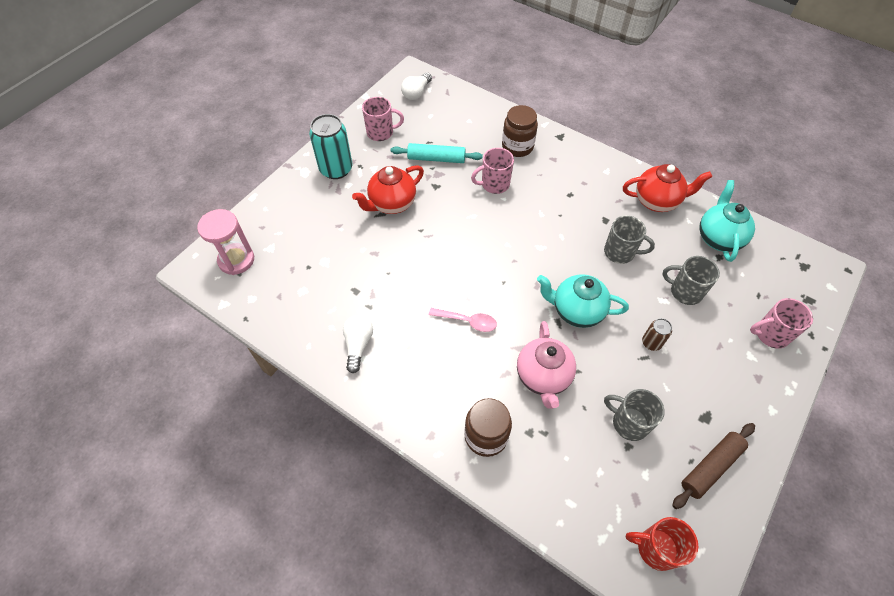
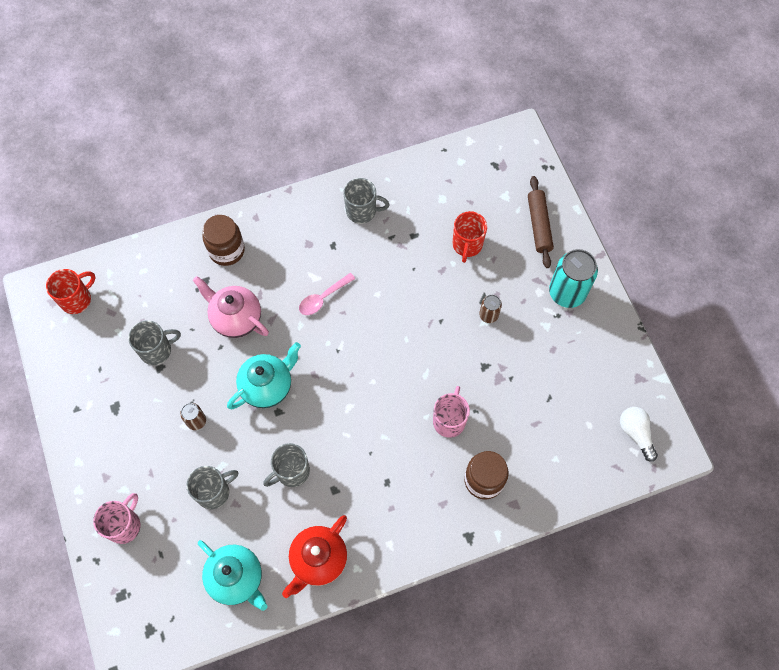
camera: 125 degrees right, 10 degrees up
pink hourglass [197,209,254,275] -> none
white light bulb [343,315,373,373] -> grey mug [343,178,390,224]
red teapot [352,165,424,214] -> brown can [479,295,502,323]
pink mug [362,97,404,141] -> none
turquoise rolling pin [391,143,483,163] -> none
brown rolling pin [672,423,755,509] -> brown rolling pin moved to [528,176,554,268]
none -> red mug [452,211,487,263]

